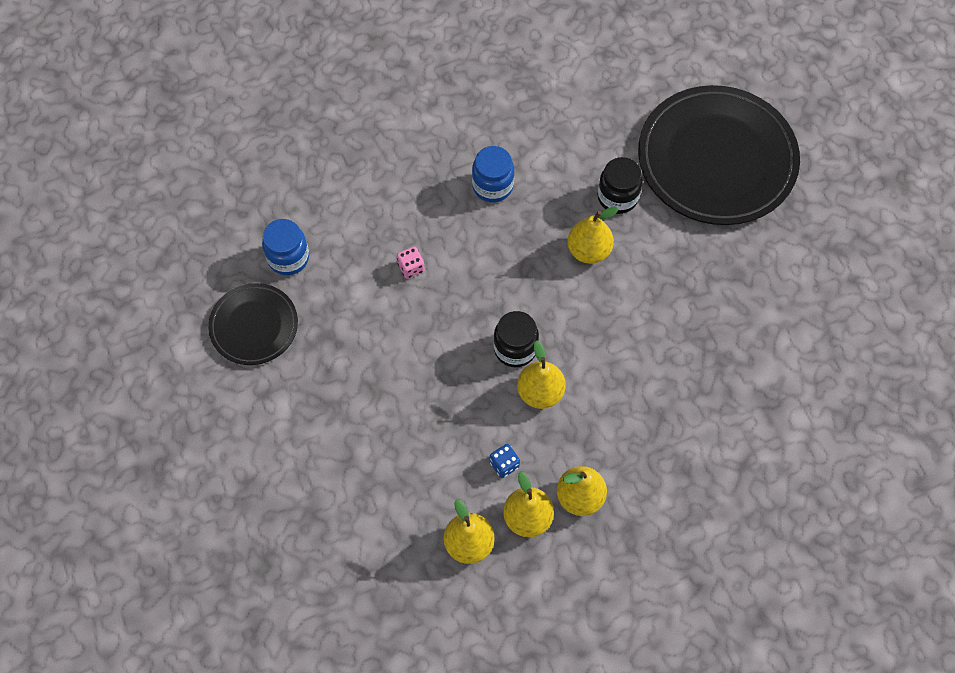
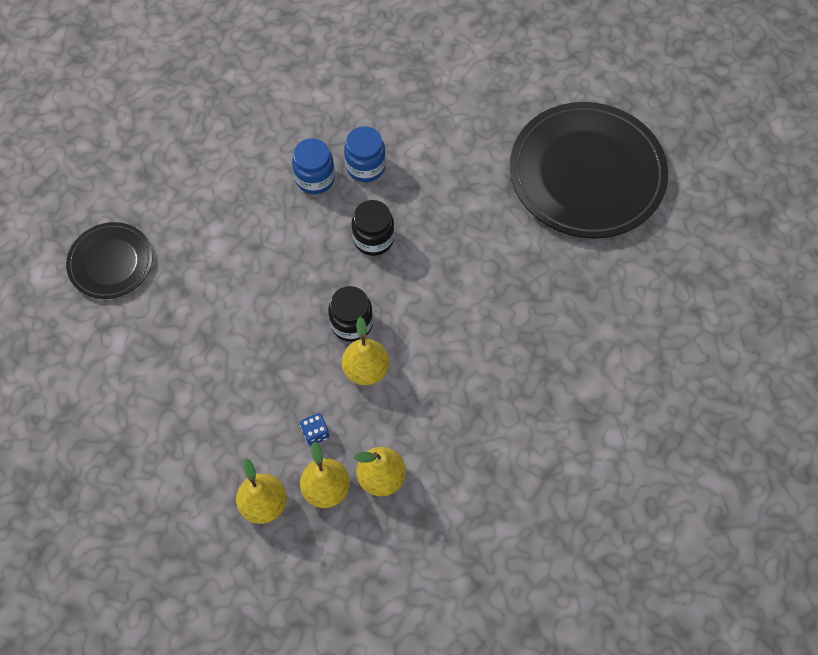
camera: 10 degrees right, 0 degrees up
blue jar [262,219,309,275] -> blue jar moved to [292,139,335,194]
pink dice [397,247,425,279] -> none
yellow pear [567,207,618,264] -> none
black jar [598,157,643,214] -> black jar moved to [352,200,394,256]

